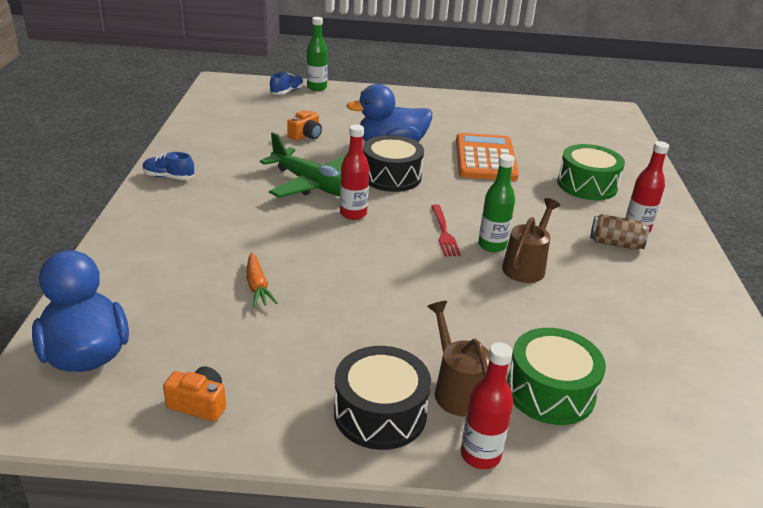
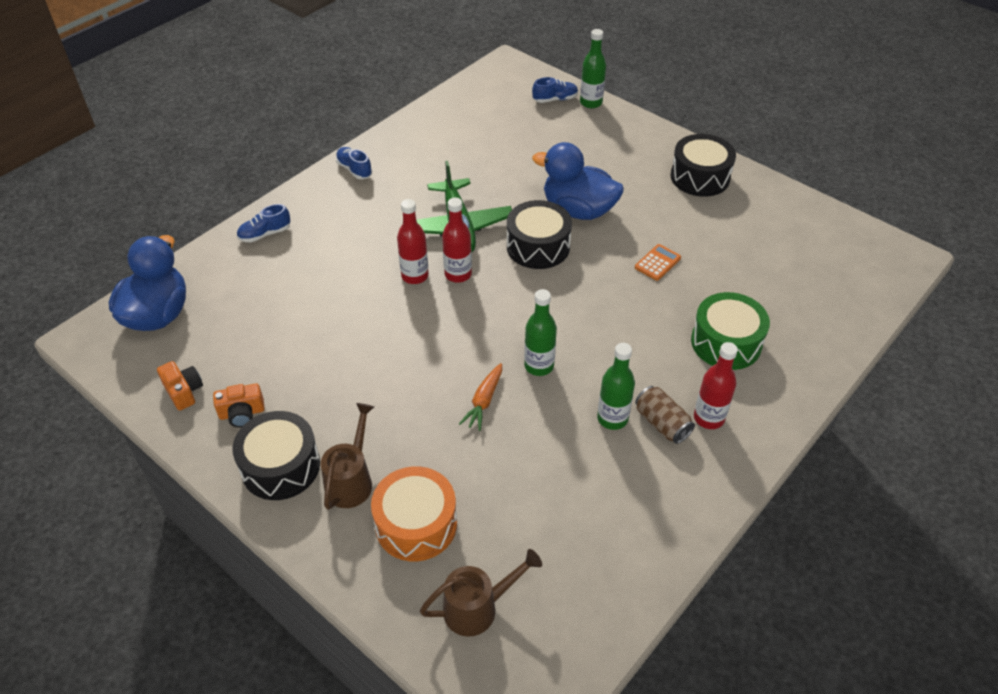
camera: 40 degrees right, 15 degrees up
orange carrot [247,252,277,307] -> orange carrot moved to [459,363,502,431]
orange camera [287,110,322,141] -> orange camera moved to [213,383,265,427]
red fork [431,204,461,256] -> none
orange calculator [456,133,519,181] -> orange calculator [635,244,681,281], size x0.44
red bottle [461,342,513,469] -> red bottle moved to [397,199,429,284]
brown watering can [502,198,560,283] -> brown watering can moved to [420,549,542,637]
green drum [507,328,606,425] -> orange drum [371,466,457,561]
none -> blue shoe [237,204,290,243]
none -> green bottle [597,343,635,430]
none -> black drum [670,134,736,197]

